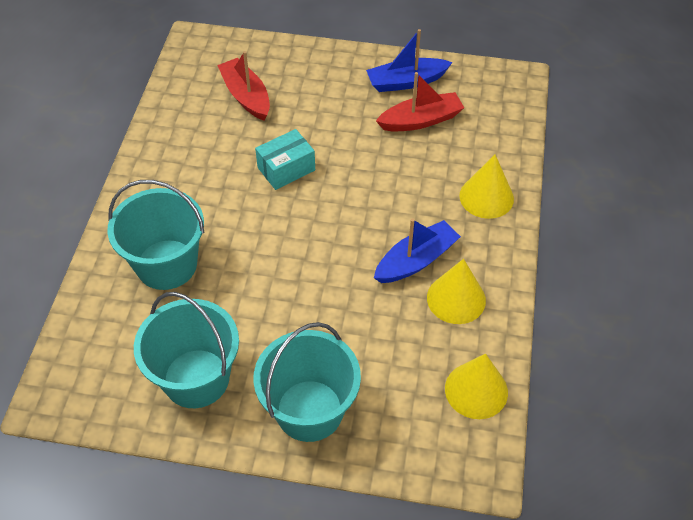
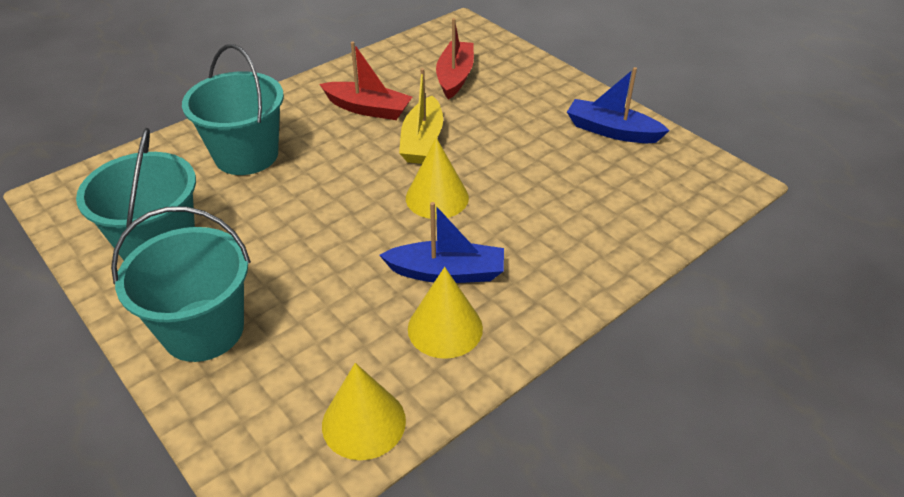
camera: 40 degrees right, 10 degrees down
turquoise box [255,129,315,190] -> yellow boat [399,68,443,164]
red boat [376,72,464,131] -> red boat moved to [320,42,412,120]
yellow cone [459,155,514,219] -> yellow cone moved to [406,138,469,219]

